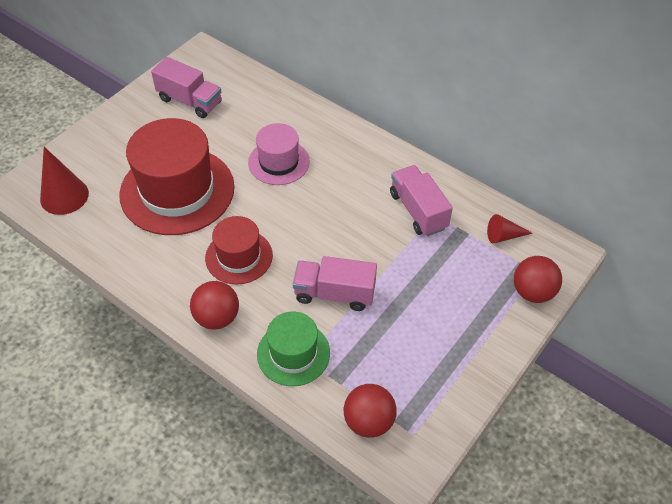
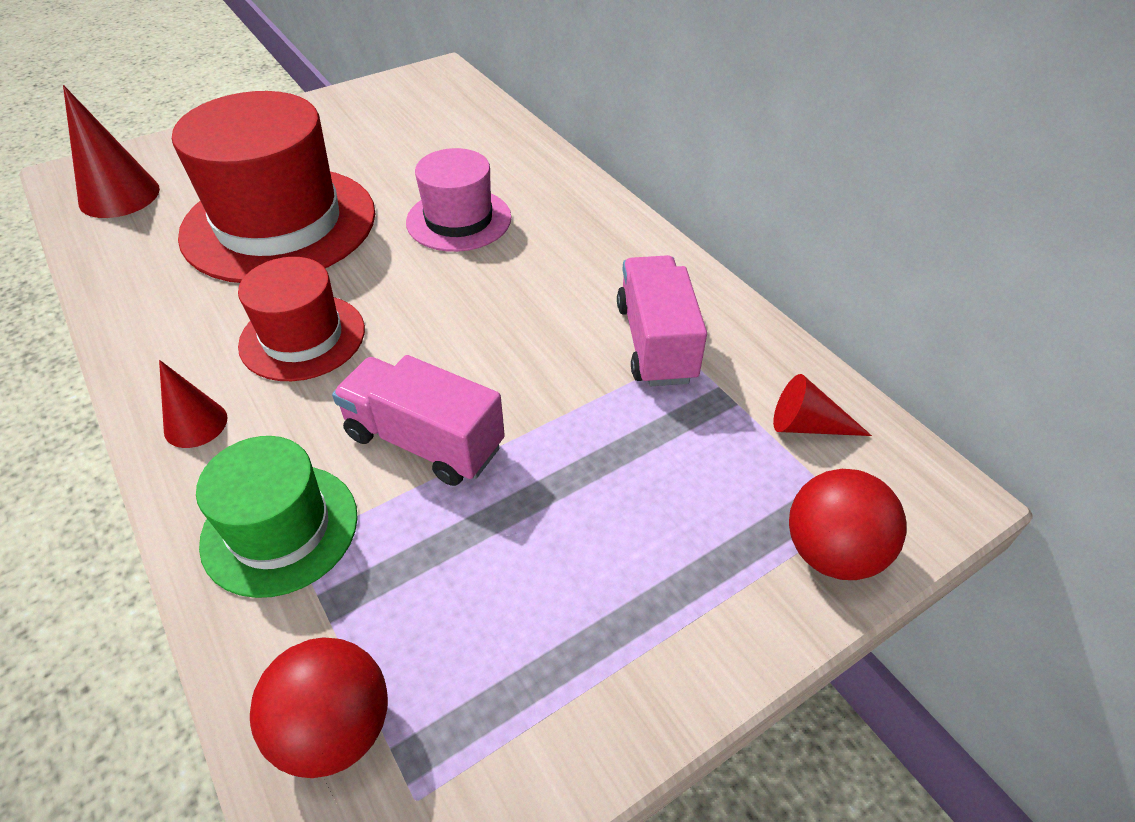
camera: 20 degrees right, 5 degrees down
pink truck [151,57,222,118] -> none
red ball [190,281,239,330] -> red cone [159,360,227,448]

